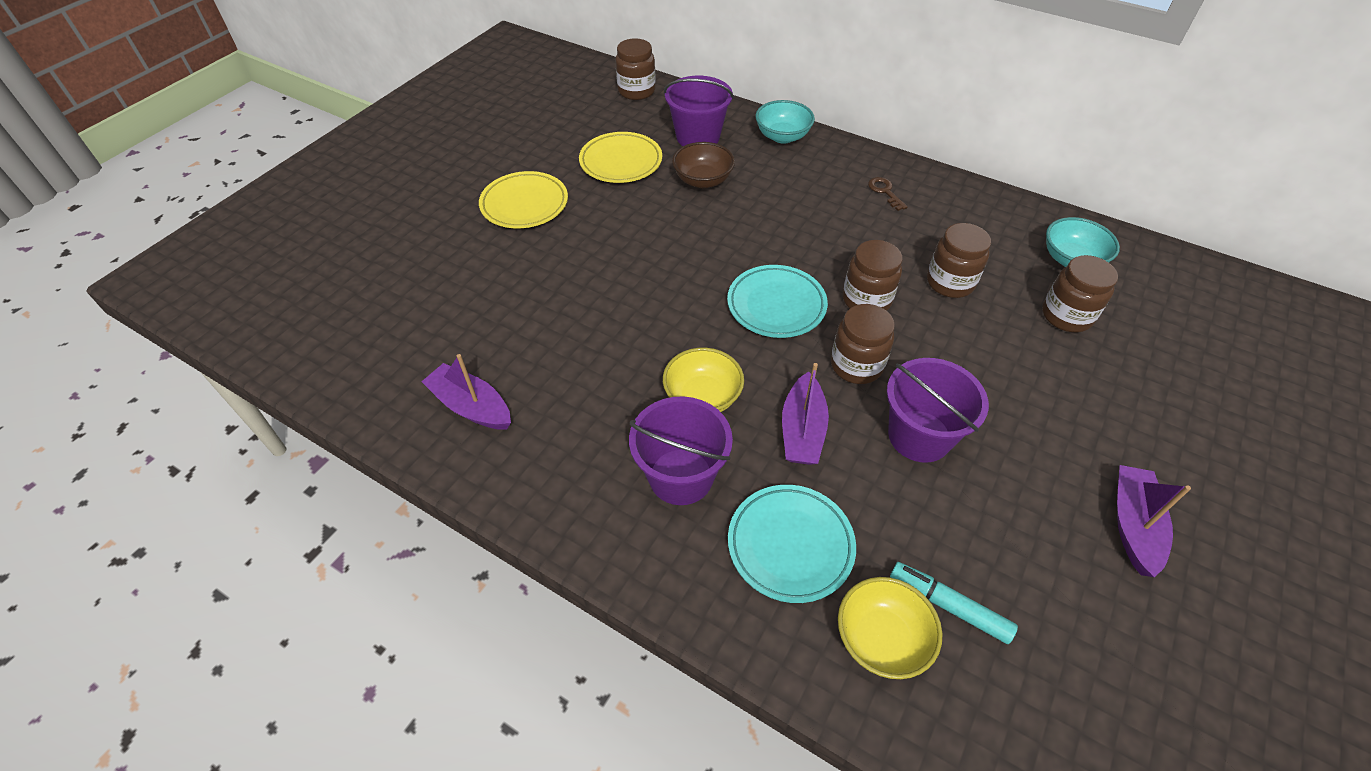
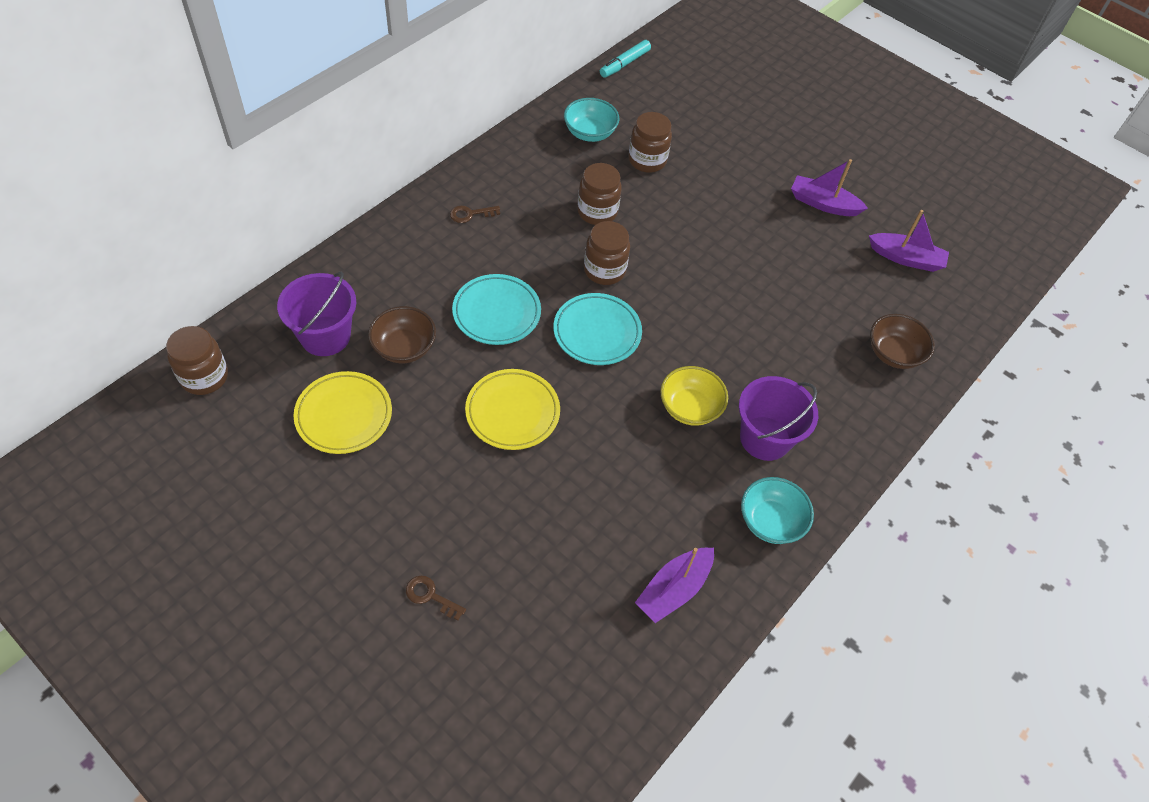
camera: 85 degrees left, 5 degrees up
yellow plate [479,171,568,228] -> yellow plate moved to [465,369,560,450]
turquoise plate [728,485,856,603] -> turquoise plate moved to [452,274,541,345]
turquoise bowl [756,100,815,144] -> turquoise bowl moved to [741,477,814,544]
purple boat [782,363,829,465] -> purple boat moved to [869,210,949,272]
brown jar [831,304,895,384] -> none
yellow bowl [838,577,942,679] -> brown bowl [870,314,935,369]
purple bucket [887,358,989,462] -> none
turquoise marker [890,562,1018,644] -> turquoise marker moved to [600,40,651,78]
none -> brown key [406,576,466,620]

